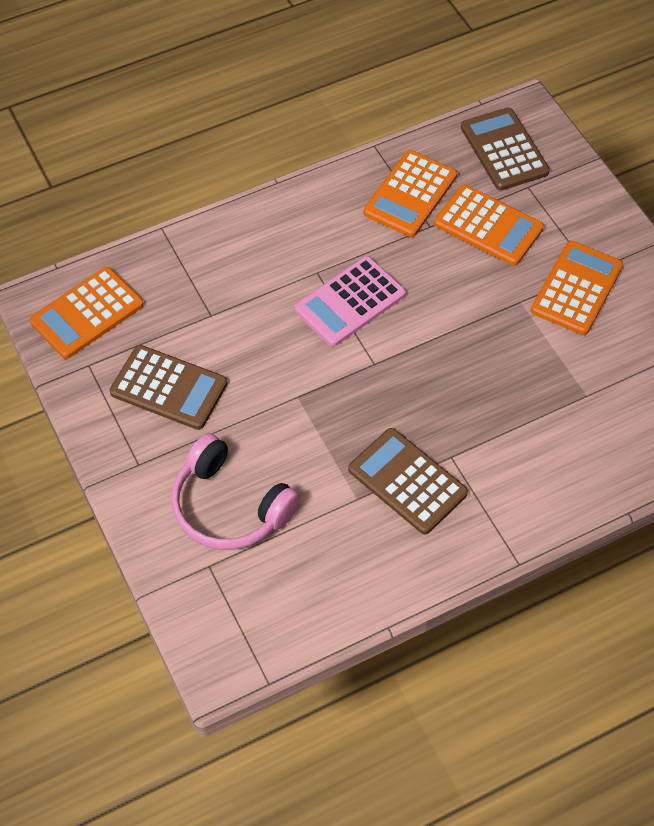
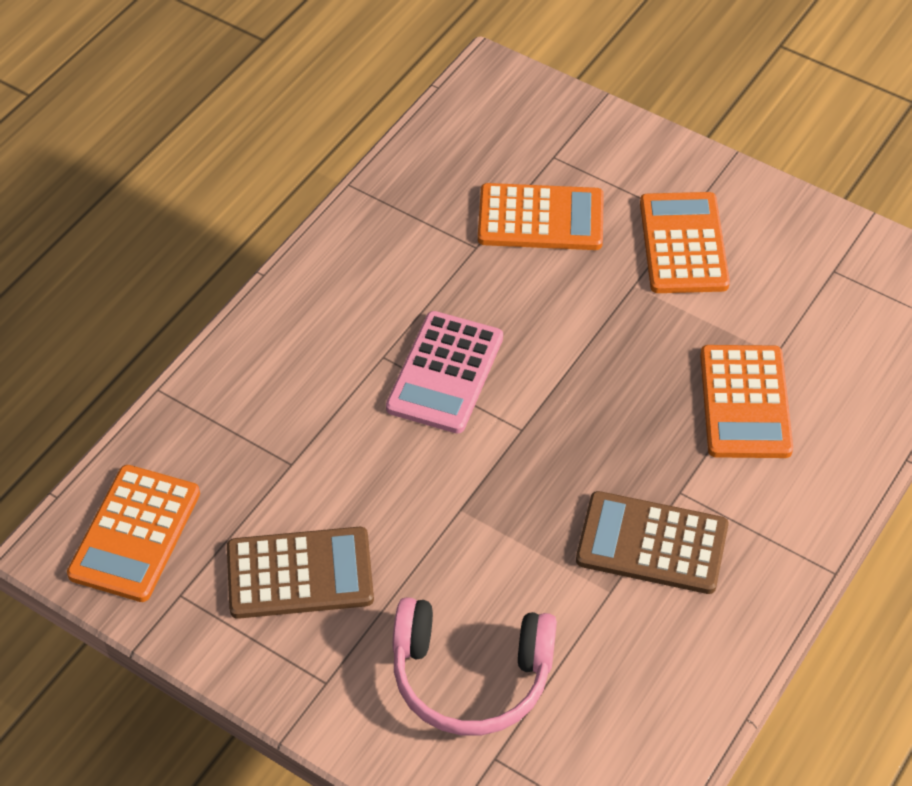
camera: 30 degrees left, 5 degrees down
orange calculator [364,150,457,237] -> orange calculator moved to [700,345,793,458]
brown calculator [461,107,550,190] -> none

